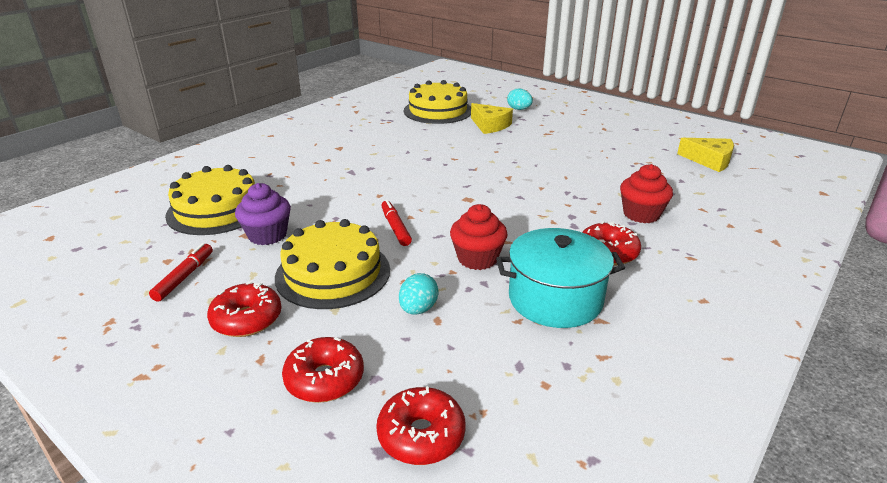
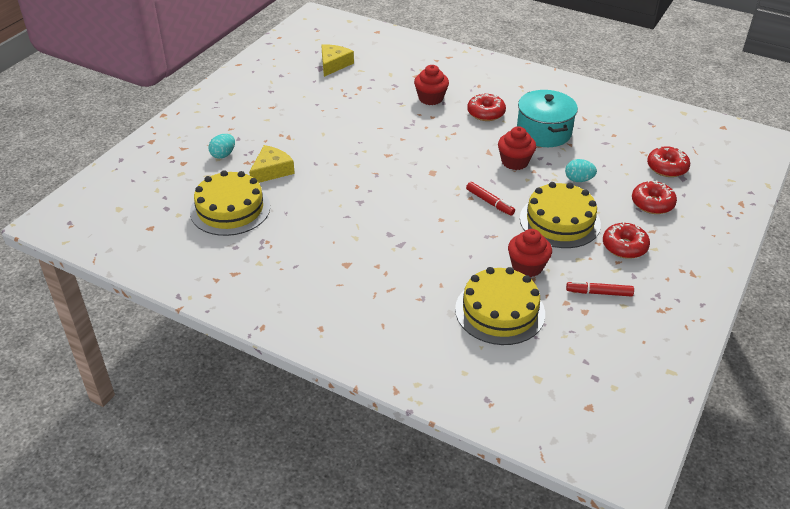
camera: 100 degrees left, 10 degrees up
purple cupcake [235,183,291,245] -> red cupcake [508,229,552,277]
red marker [381,200,412,246] -> red marker turned 105 degrees counterclockwise [466,182,515,216]

